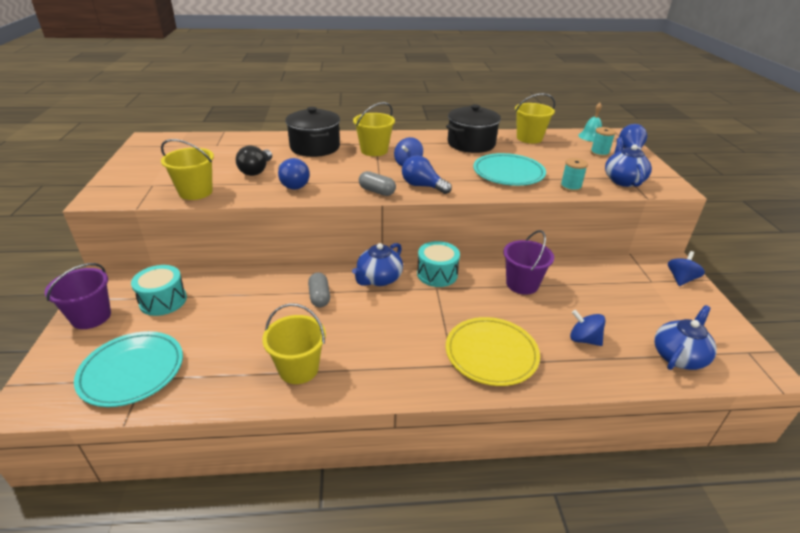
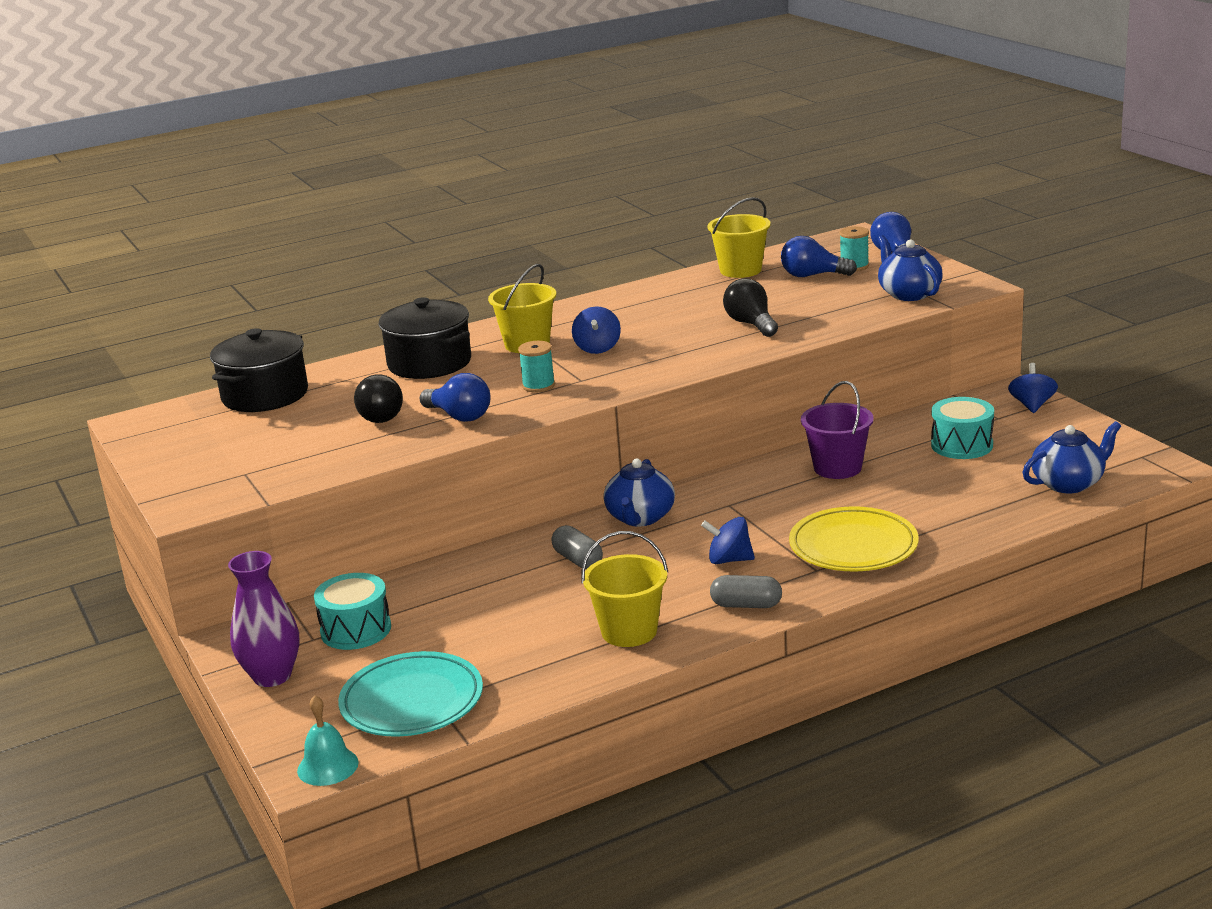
camera: 20 degrees left, 10 degrees down
purple bucket [45,263,111,329] -> purple vase [228,551,299,687]
yellow bucket [161,139,214,200] -> none
grey capsule [359,171,396,196] -> grey capsule moved to [710,575,782,608]
blue light bulb [402,155,452,194] -> blue light bulb moved to [781,236,857,277]
turquoise drum [417,241,460,287] -> turquoise drum moved to [931,397,994,459]
black pot [446,104,501,153] -> black pot moved to [210,328,308,412]
turquoise plate [473,153,546,186] -> black light bulb [723,278,778,337]
turquoise spool [560,158,588,192] -> turquoise spool moved to [518,341,555,393]
blue spinning top [570,310,605,346] -> blue spinning top moved to [701,517,755,564]
turquoise bell [578,103,602,142] -> turquoise bell moved to [297,695,359,786]
blue teapot [654,305,717,370] -> blue teapot turned 45 degrees clockwise [1023,421,1121,493]

